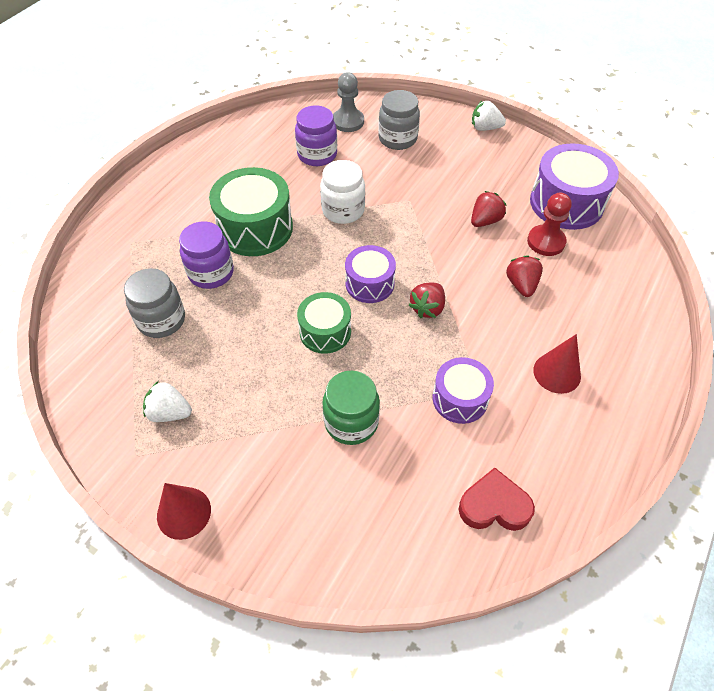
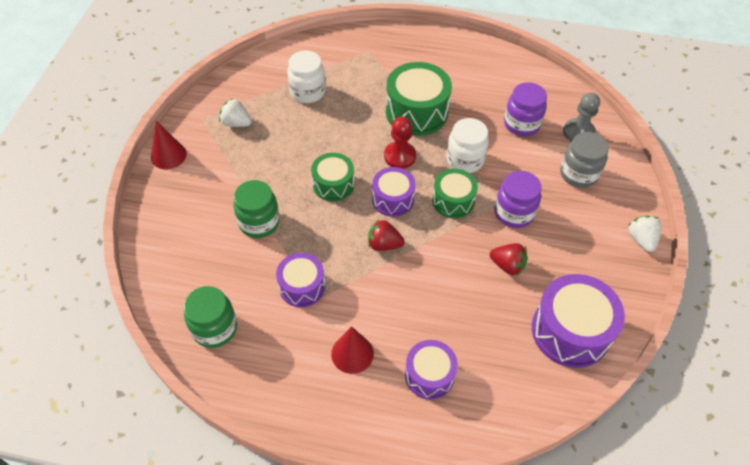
camera: 70 degrees right, 0 degrees up
grey jar [124,268,185,338] -> white jar [287,50,326,103]
white strawberry [143,381,192,422] -> white strawberry turned 60 degrees counterclockwise [219,98,252,127]
purple jar [179,221,234,289] -> purple jar moved to [494,171,541,228]
red heart [459,467,535,531] -> green jar [184,286,237,348]
red strawberry [506,255,543,297] -> none
red pawn [527,193,572,256] -> red pawn moved to [384,117,416,169]
none -> purple drum [405,340,458,399]
none -> green drum [432,169,478,218]

